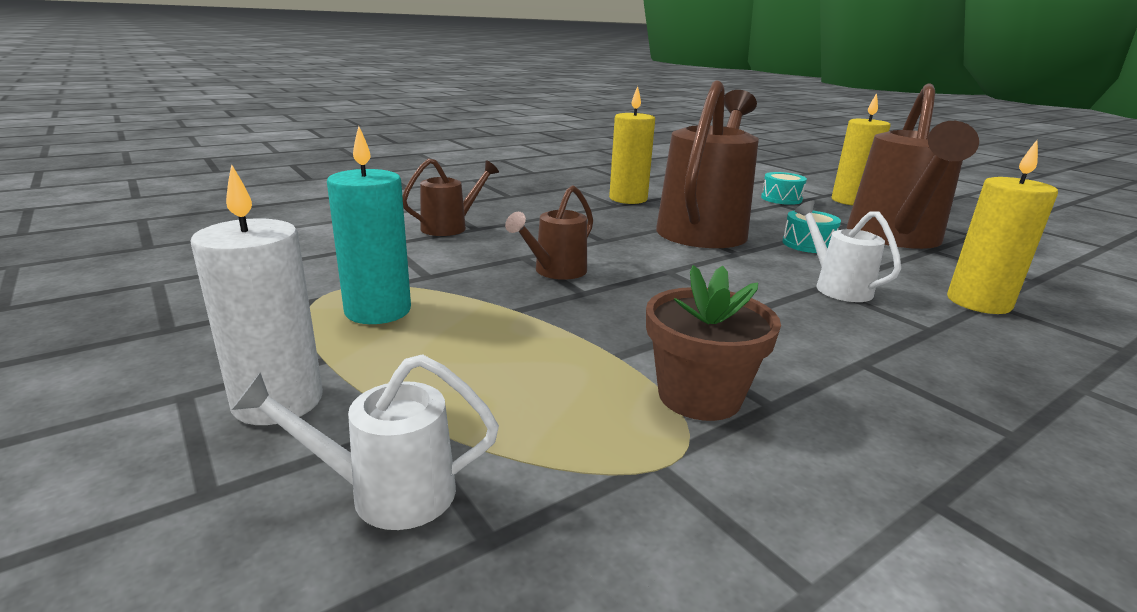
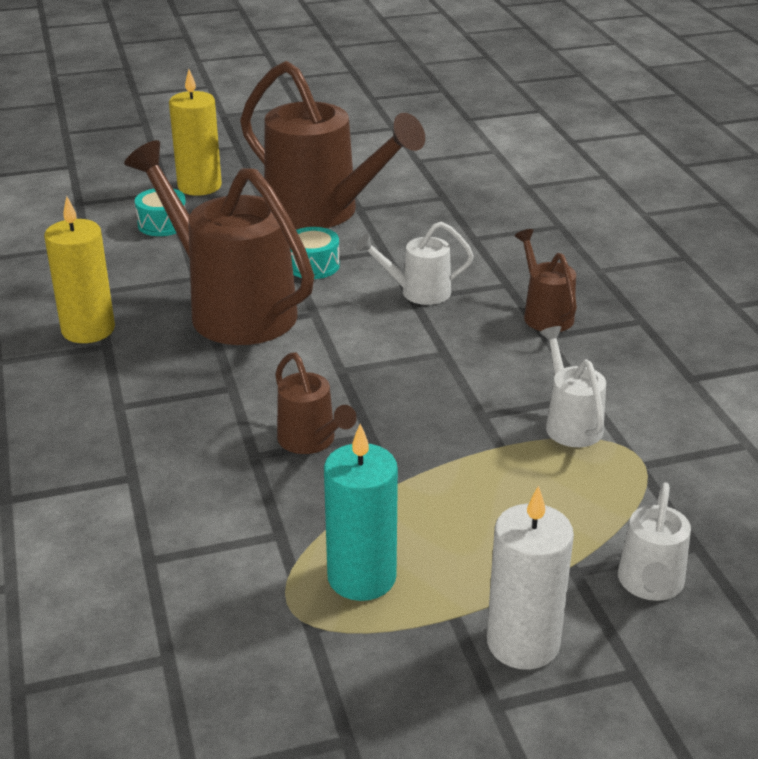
camera: 70 degrees left, 10 degrees up
brown watering can [402,158,499,236] -> brown watering can moved to [515,229,577,332]
brown flower pot [646,265,781,421] -> white watering can [540,326,606,447]
yellow candle [947,140,1058,314] -> none

